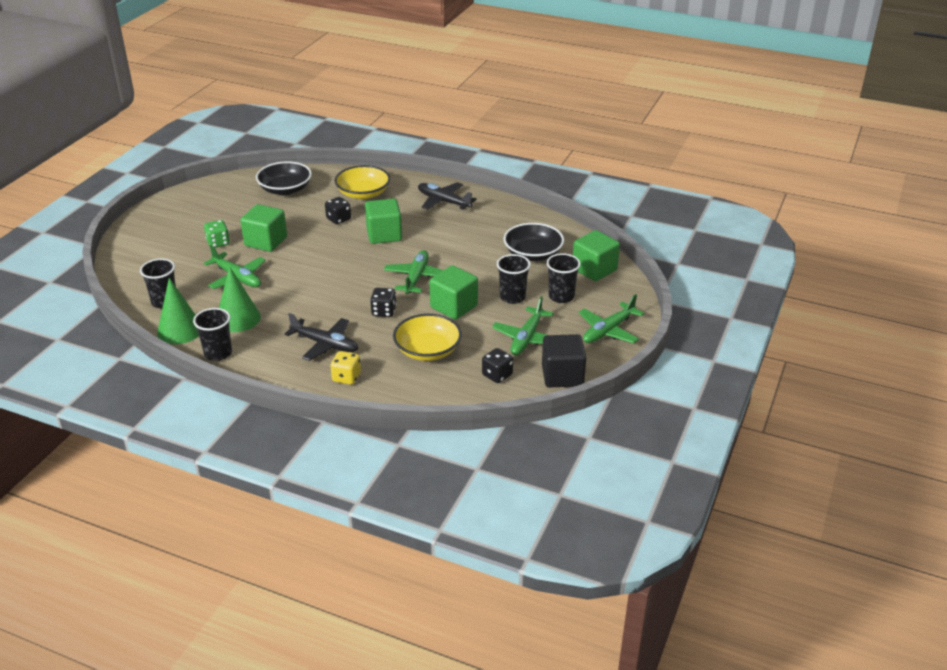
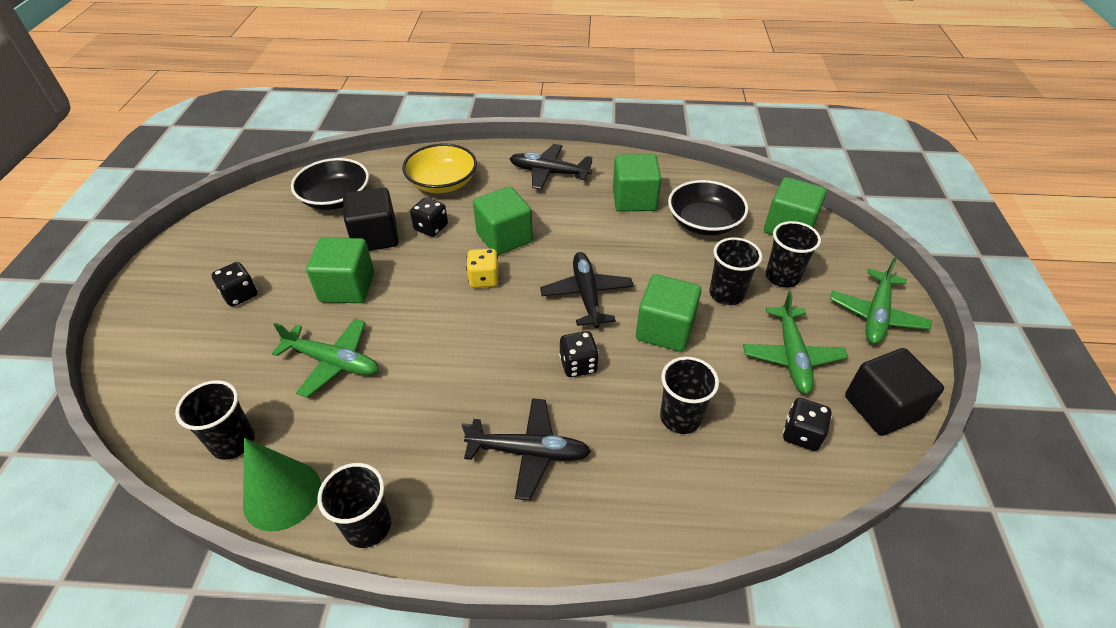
camera: 20 degrees left, 10 degrees up
green dice [204,220,230,248] -> none
green cone [219,266,261,332] -> none
yellow dice [330,351,361,385] -> yellow dice moved to [466,249,499,288]
green plane [384,250,443,294] -> black plane [540,252,634,328]
yellow bowl [393,314,462,361] -> black cup [660,357,719,434]
none -> black dice [212,262,258,307]
none -> black cube [343,187,399,251]
none -> green cube [613,154,662,211]

